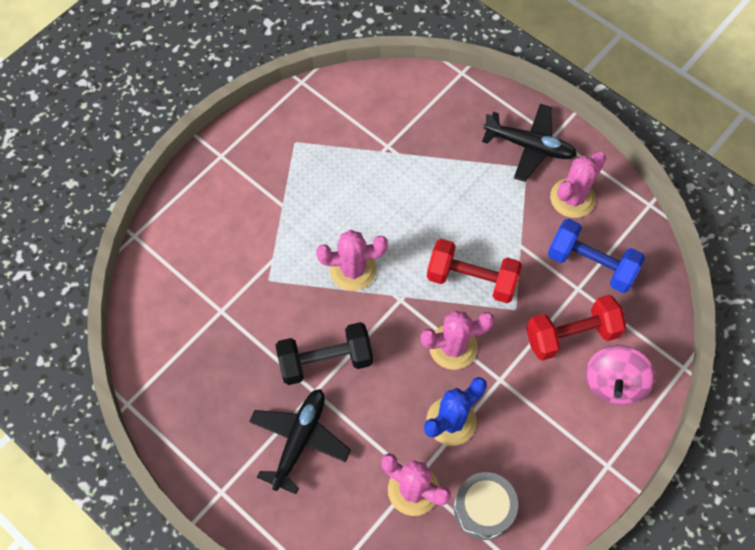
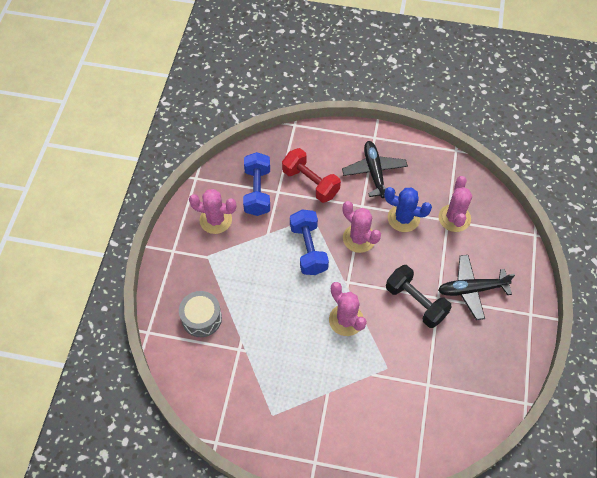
camera: 120 degrees left, 5 degrees down
red dumbbell [427,239,522,303] -> blue dumbbell [290,209,329,275]
grey drum [454,472,518,540] -> grey drum moved to [179,291,222,337]
black plane [482,104,577,182] -> black plane moved to [342,141,408,198]
pink spinning top [586,345,655,405] -> none

